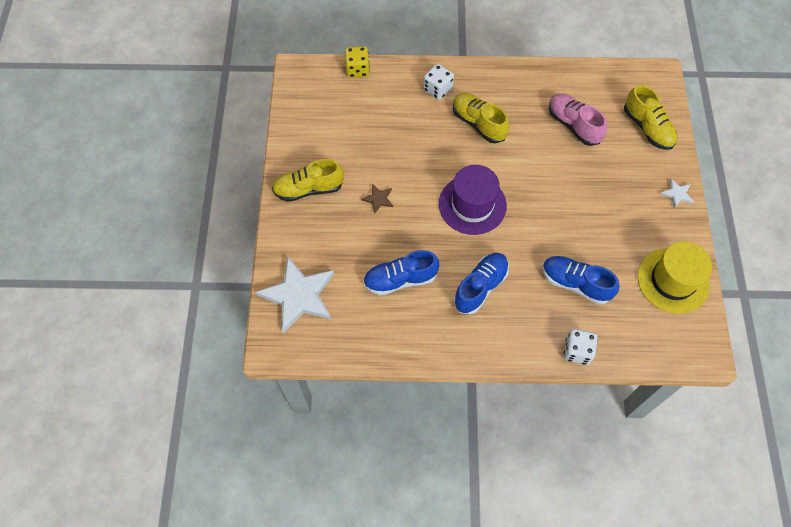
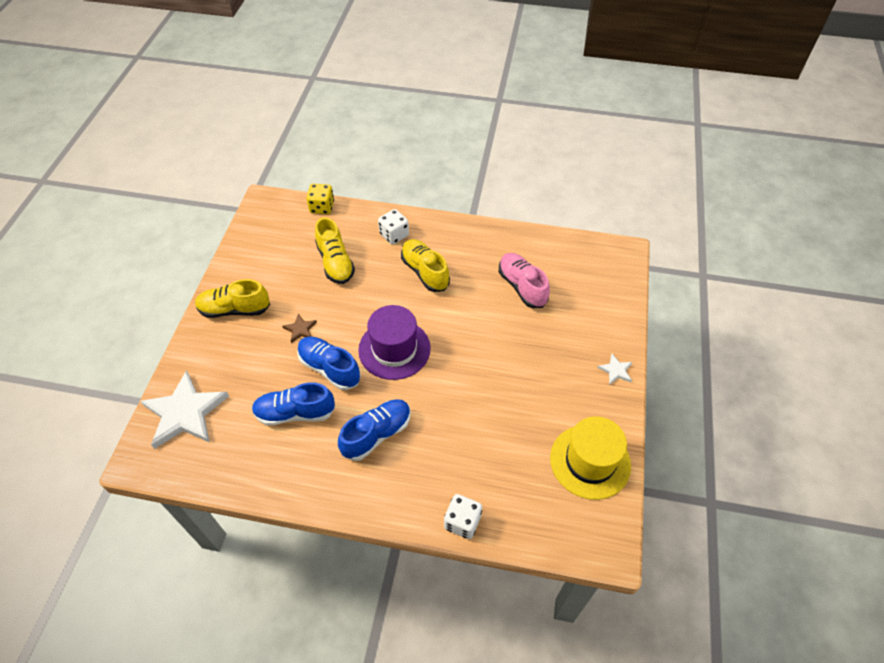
camera: 10 degrees right, 10 degrees down
blue shoe [542,256,619,305] -> blue shoe moved to [297,337,361,390]
yellow shoe [624,85,677,150] -> yellow shoe moved to [315,217,355,284]

